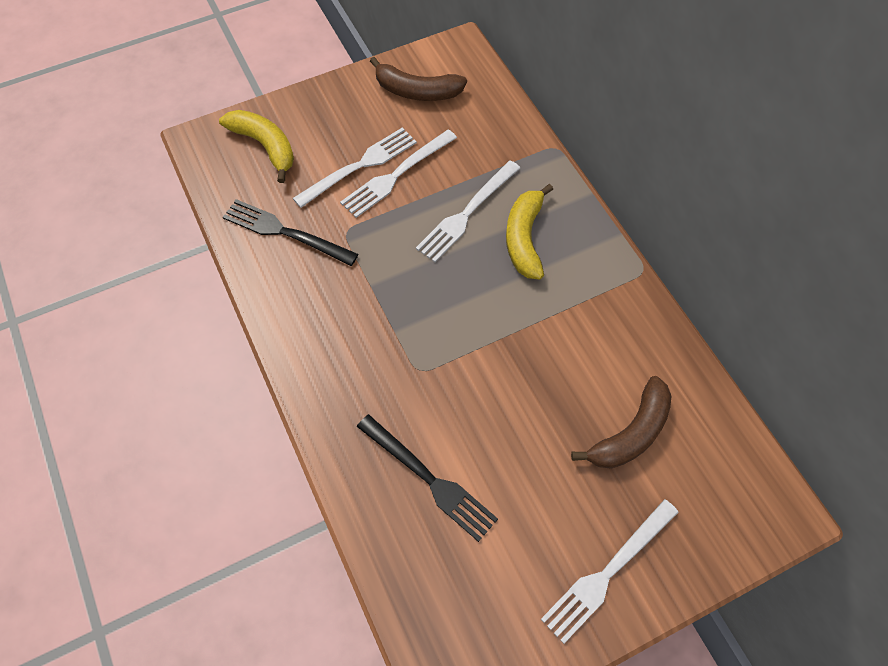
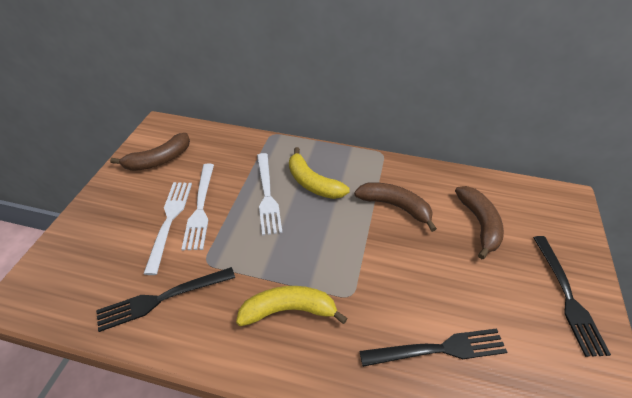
camera: 50 degrees left, 15 degrees down
yellow banana [219,110,294,183] -> yellow banana moved to [236,286,348,326]
white fork [541,499,679,644] -> black fork [533,236,611,357]
none -> brown banana [354,182,437,232]

